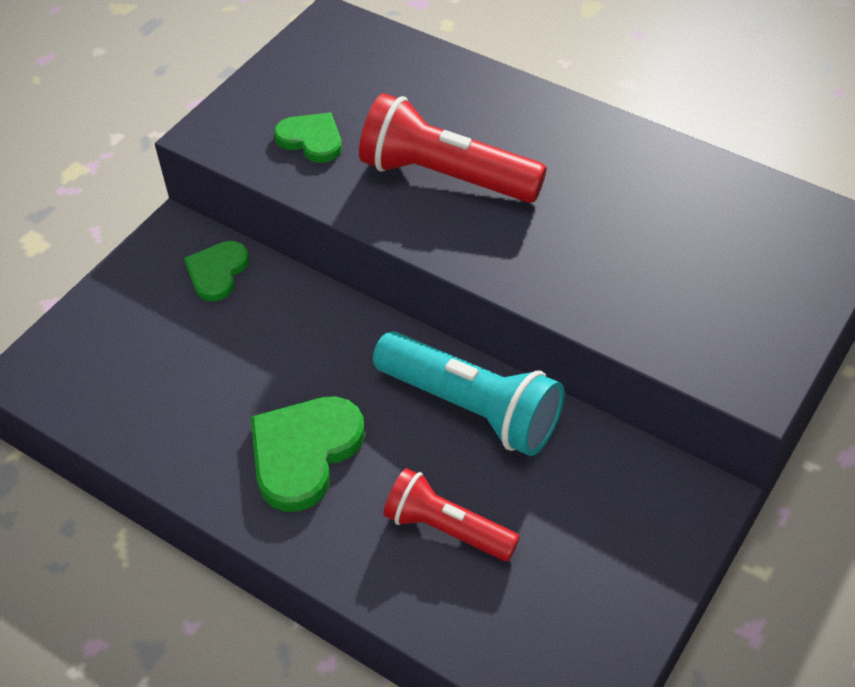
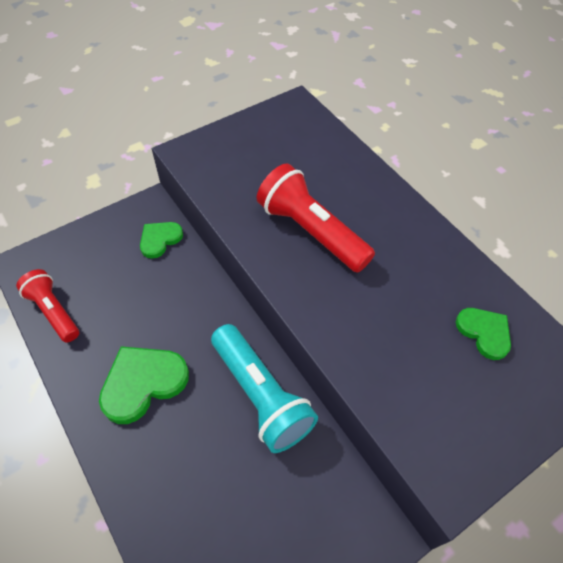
camera: 20 degrees right, 5 degrees up
green heart [274,112,342,163] -> green heart moved to [456,308,511,360]
red flashlight [383,468,520,561] -> red flashlight moved to [16,269,79,343]

